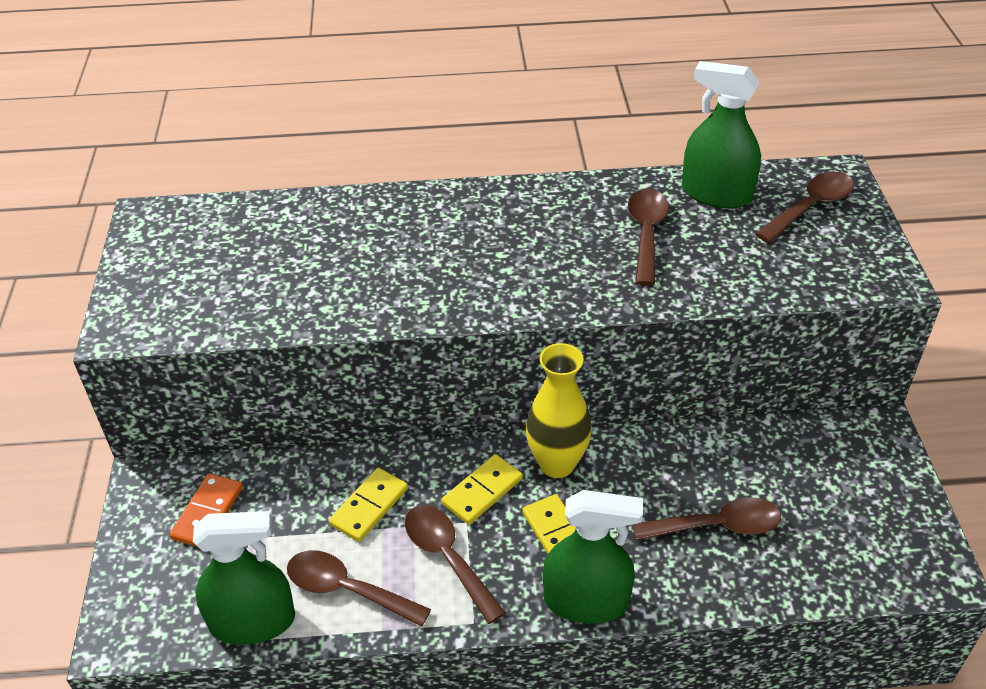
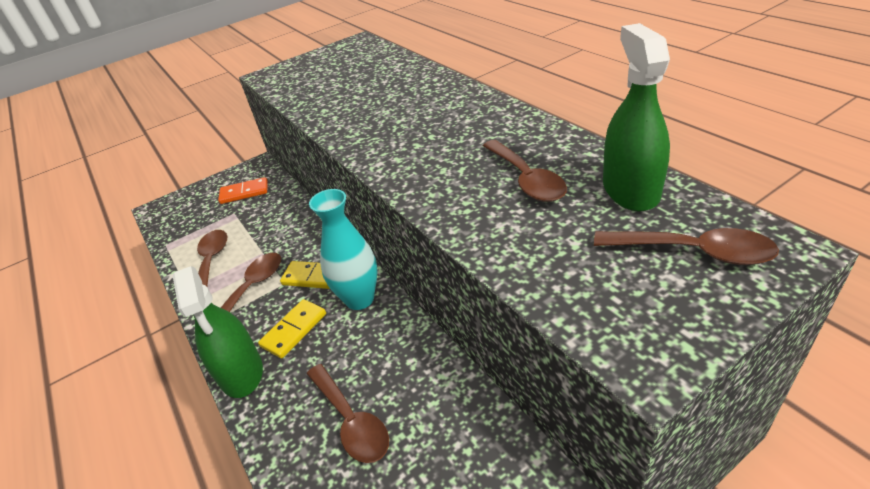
camera: 65 degrees right, 5 degrees down
green spray bottle [193,511,295,645] -> none
yellow domino [329,468,408,542] -> none
yellow vase [525,343,592,478] -> turquoise vase [309,189,377,310]
brown spoon [628,189,669,286] -> brown spoon turned 90 degrees clockwise [483,140,567,202]

